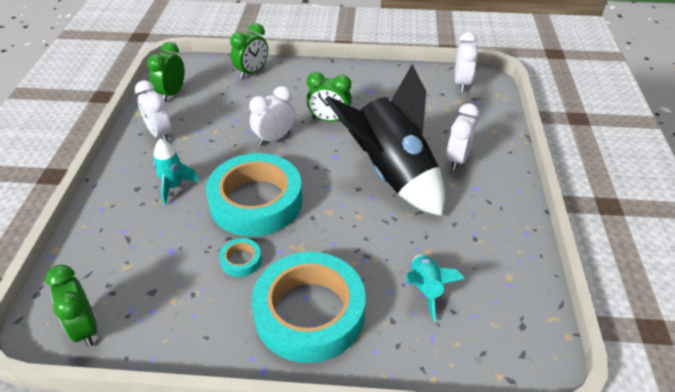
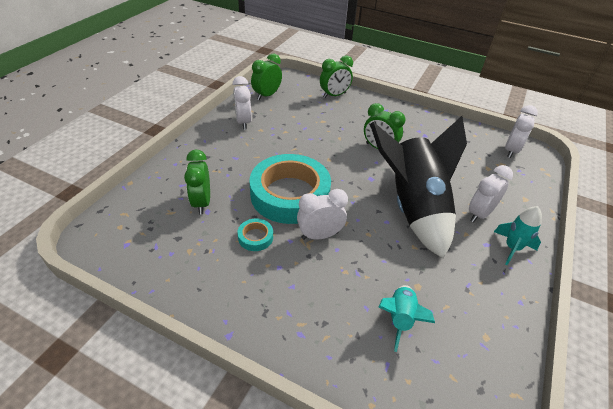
camera: 20 degrees right, 0 degrees up
green clock [45,265,97,347] -> green clock moved to [184,150,210,214]
turquoise rocket [153,139,200,205] -> turquoise rocket moved to [494,206,542,265]
white clock [249,86,295,146] -> white clock moved to [297,189,348,240]
turquoise tape [252,252,366,363] -> none

